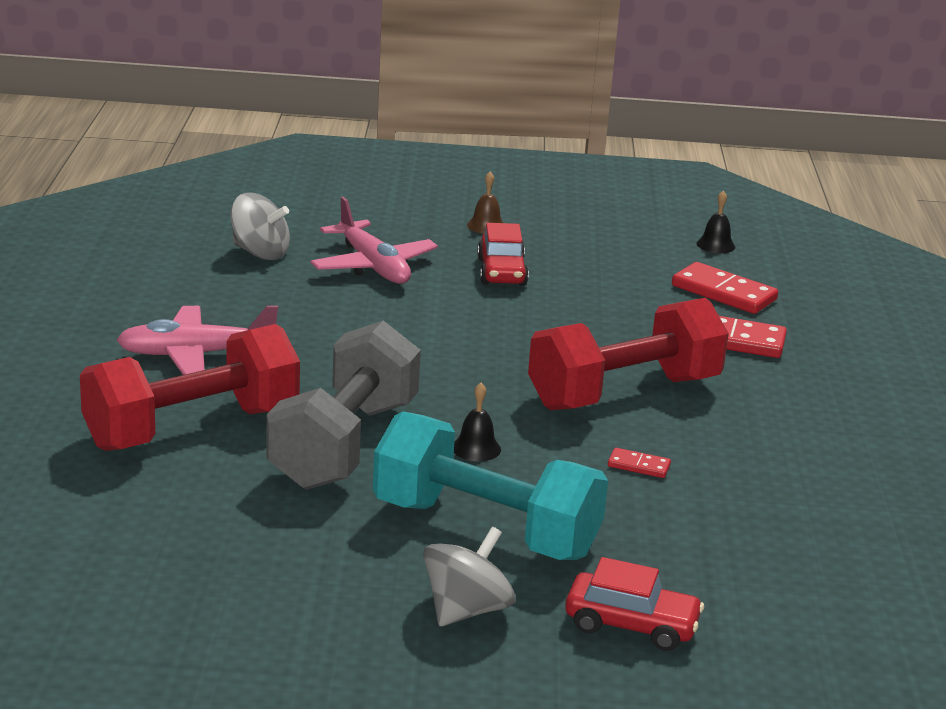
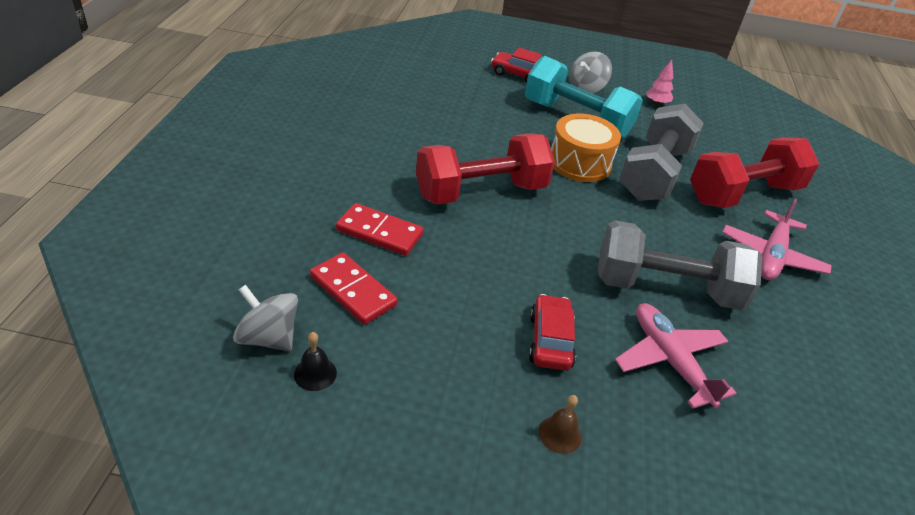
camera: 175 degrees left, 15 degrees up
pink plane [117,305,278,375] -> pink plane turned 120 degrees clockwise [722,199,832,280]
grey spinning top [231,192,290,260] -> grey spinning top moved to [233,285,298,351]
black bell [454,383,501,461] -> orange drum [551,113,621,182]
red domino [608,448,671,478] -> none
none -> grey dumbbell [597,220,762,310]
none -> pink tree [646,60,673,105]

